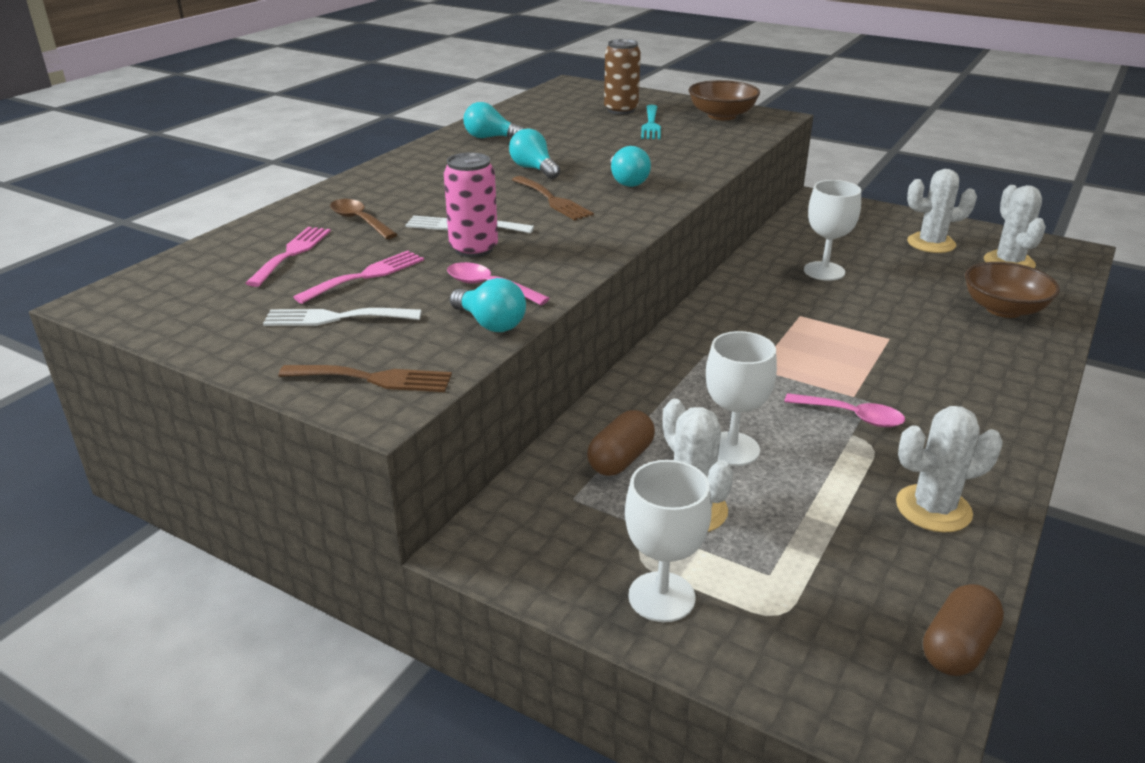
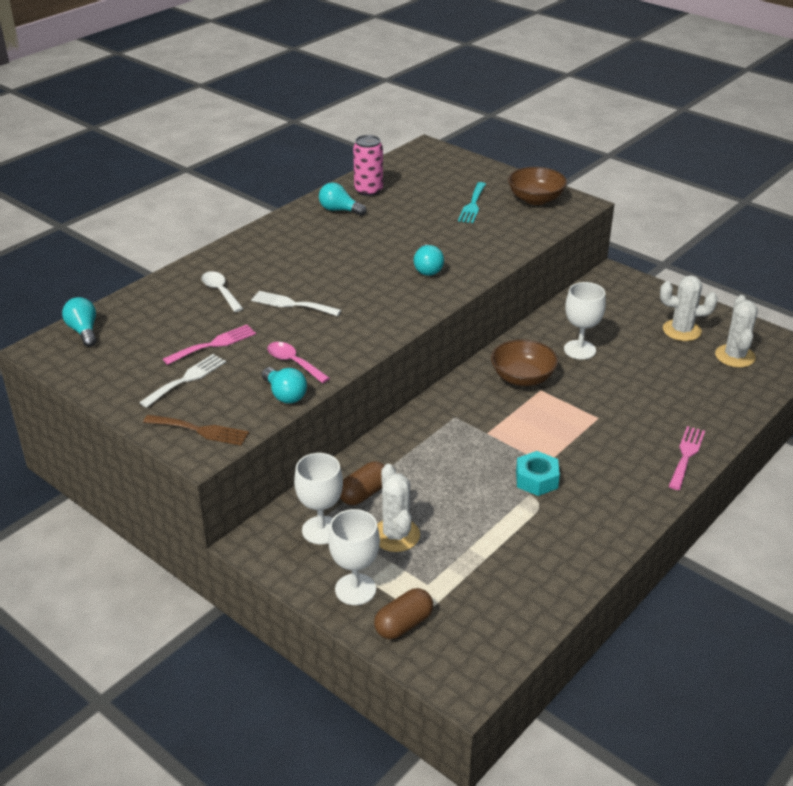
camera: 10 degrees right, 5 degrees up
pink fork [246,227,331,287] -> pink fork moved to [669,426,705,490]
white fork [263,308,421,326] -> white fork turned 120 degrees clockwise [139,354,226,408]
brown spoon [330,199,398,239] -> white spoon [201,271,243,312]
pink can [444,153,498,257] -> pink can moved to [353,135,383,196]
turquoise light bulb [509,128,560,179] -> turquoise light bulb moved to [62,297,96,347]
brown fork [512,176,594,220] -> none
brown can [604,39,641,114] -> none
white goblet [706,331,777,466] -> white goblet moved to [294,453,343,544]
pink spoon [784,393,905,427] -> turquoise nut [516,451,560,496]
white cactus [896,406,1003,533] -> none
brown capsule [923,584,1004,676] -> brown capsule moved to [374,588,433,639]
brown bowl [965,262,1060,318] -> brown bowl moved to [491,339,558,386]

